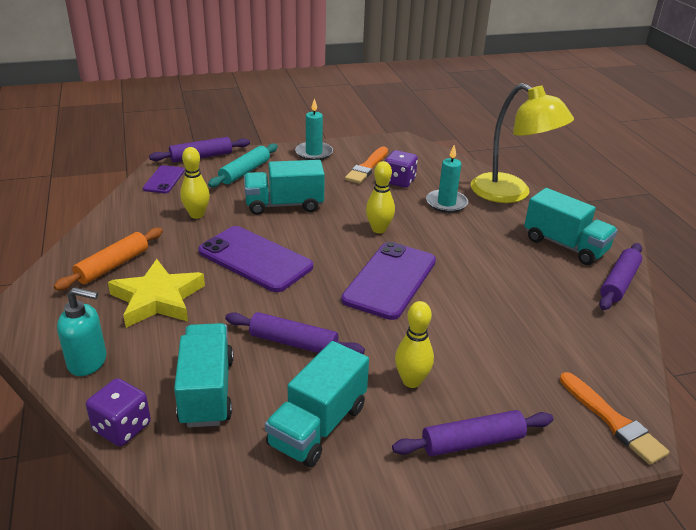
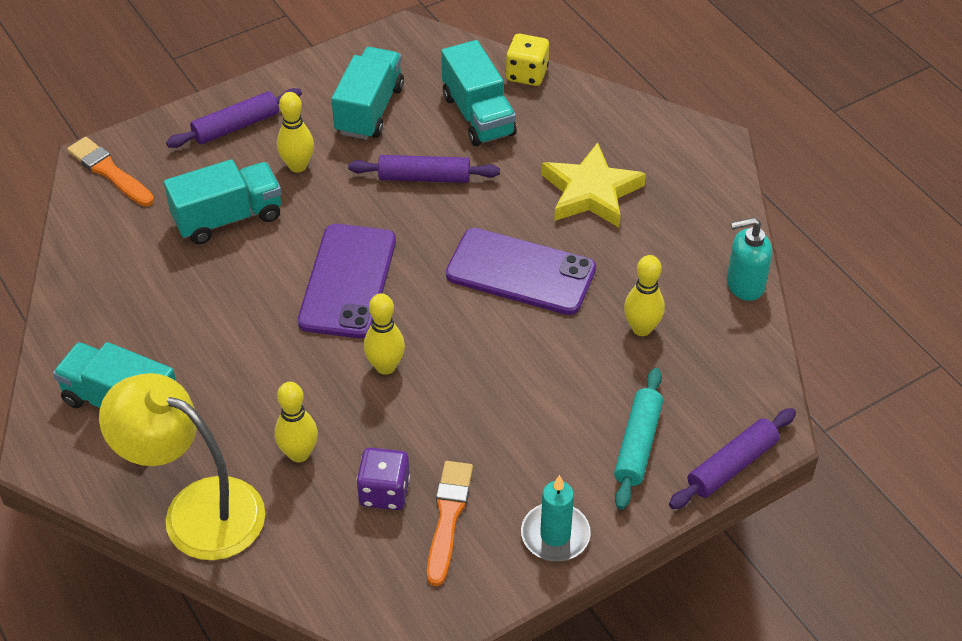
camera: 165 degrees right, 15 degrees up
orange rolling pin [54,228,163,291] -> none
turquoise soap dispenser [57,287,107,376] -> turquoise soap dispenser moved to [727,217,772,301]
purple dice [86,378,151,446] -> yellow dice [506,34,549,86]
purple phone [143,165,185,193] -> none
turquoise truck [244,160,325,215] -> turquoise truck moved to [164,159,282,244]
turquoise candle [426,145,468,213] -> yellow bowling pin [274,382,318,462]
purple rolling pin [599,243,642,310] -> none

